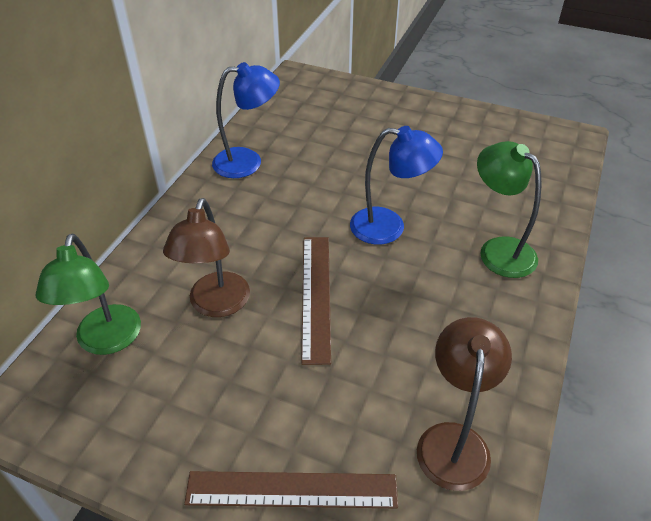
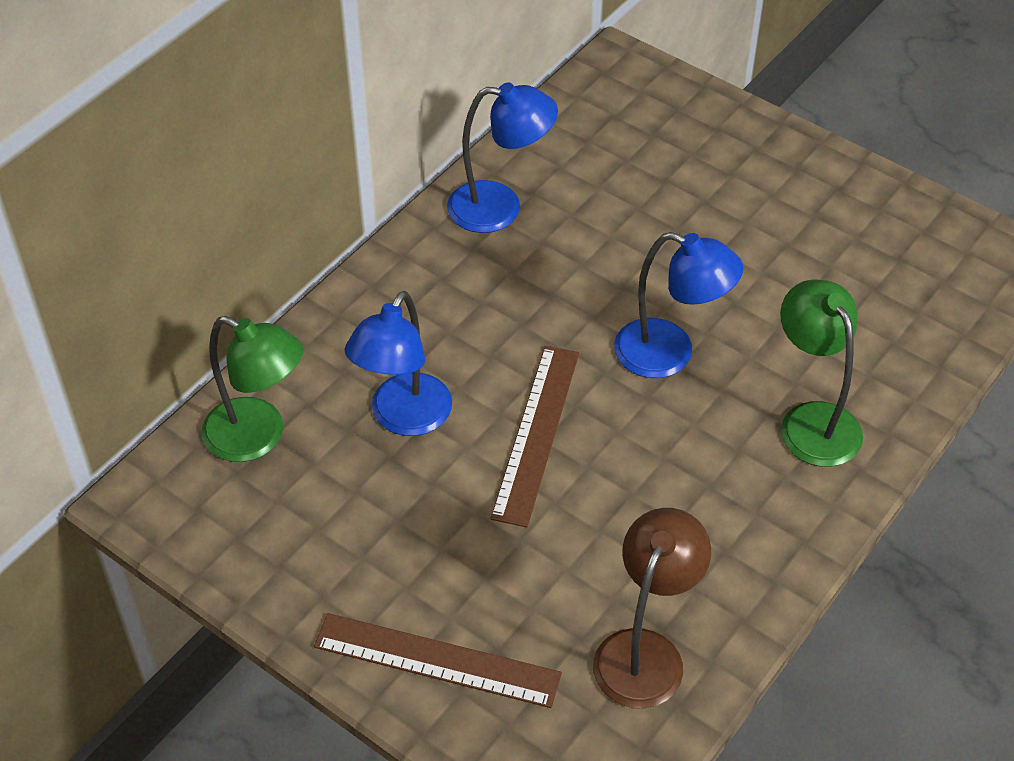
camera: 15 degrees right, 5 degrees up
green lamp [36,233,141,355] -> green lamp turned 75 degrees counterclockwise [202,316,303,462]
brown lamp [163,198,250,317] -> blue lamp [345,291,452,436]

